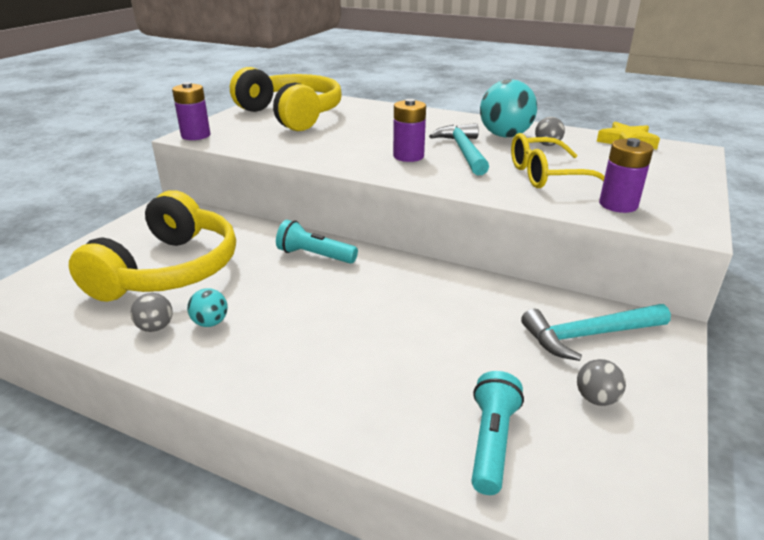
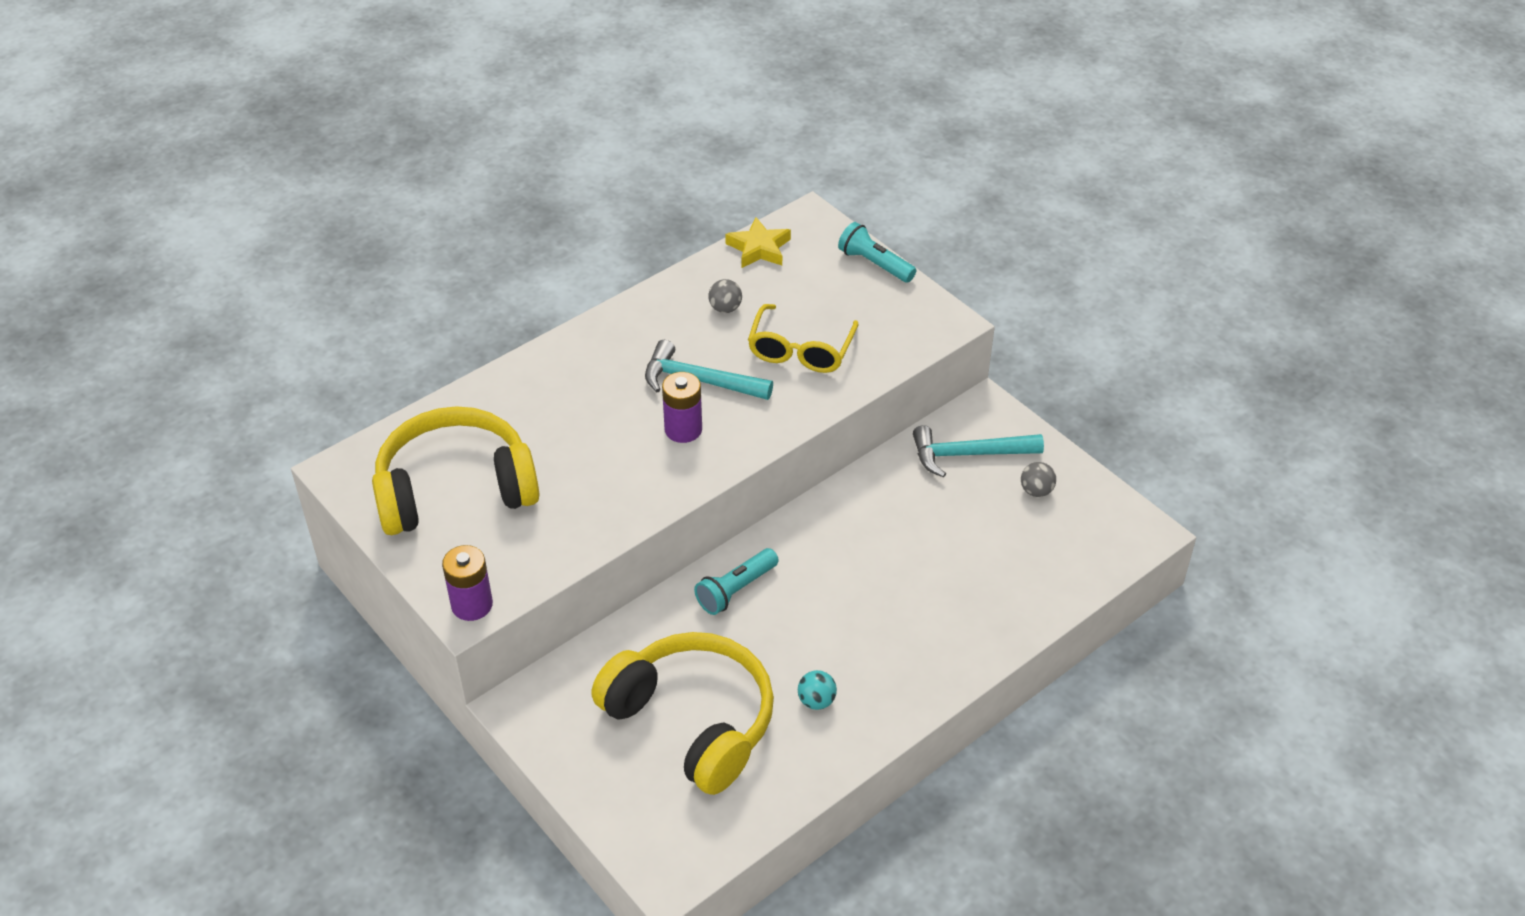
camera: 65 degrees left, 15 degrees up
grey ball [131,293,173,332] -> none
turquoise flashlight [472,371,524,495] -> turquoise flashlight moved to [838,222,916,283]
turquoise ball [480,79,537,137] -> none
turquoise hammer [521,304,671,361] -> turquoise hammer turned 75 degrees clockwise [913,425,1044,478]
purple battery [599,138,653,213] -> none

